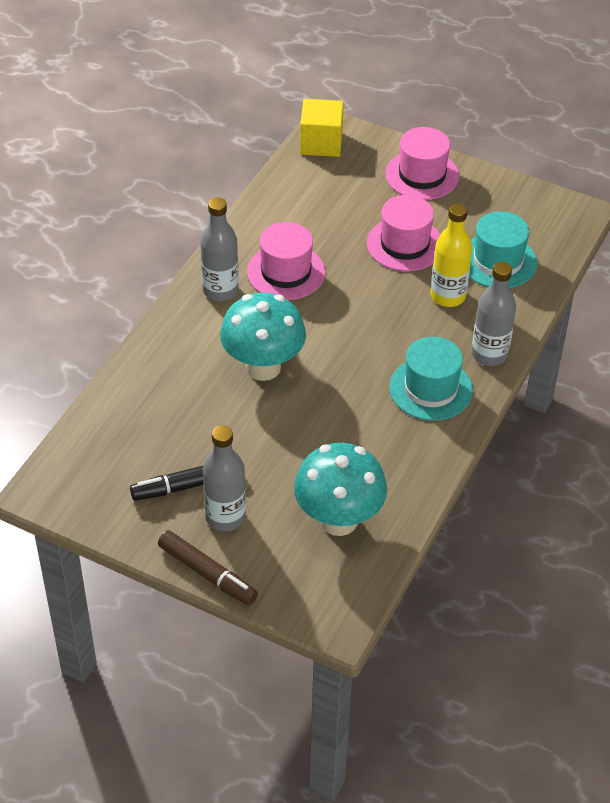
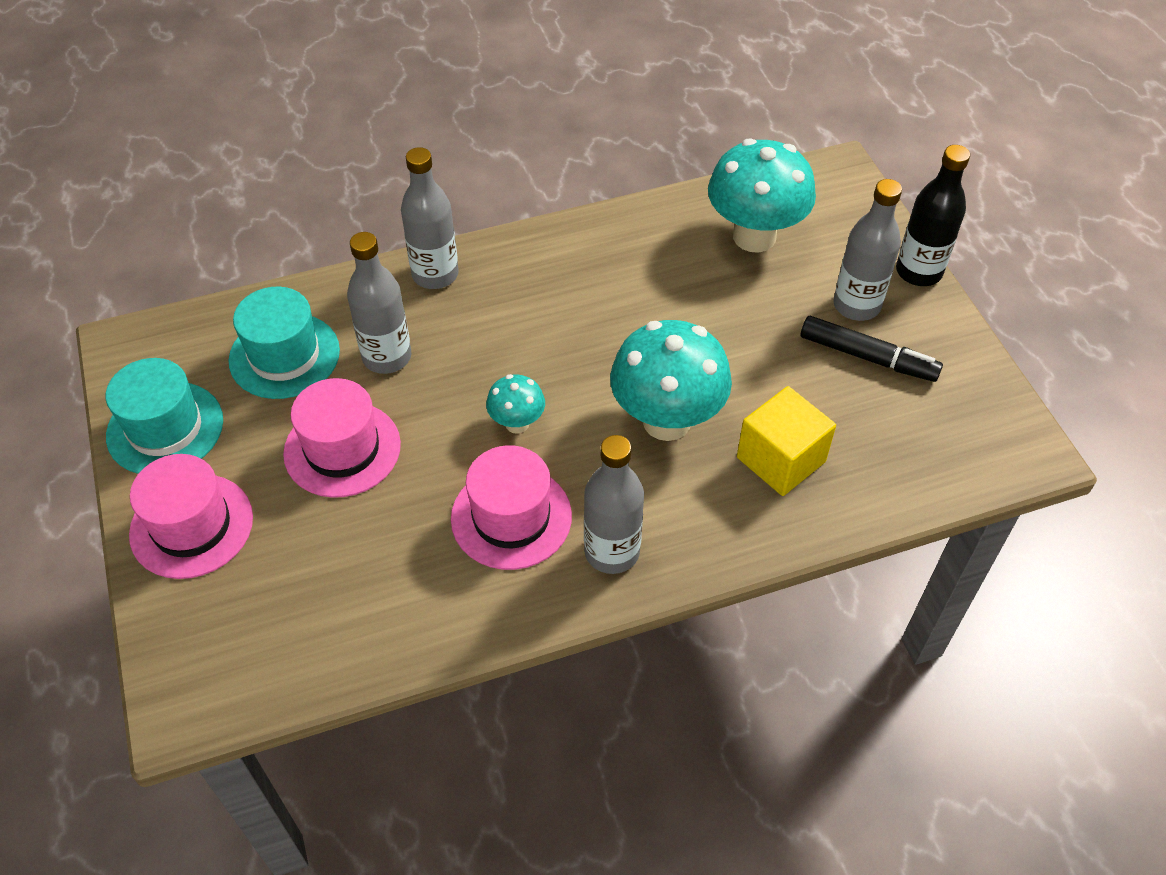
camera: 135 degrees left, 5 degrees up
brown marker [158,530,258,606] -> black bottle [896,145,970,286]
yellow cube [300,99,344,157] -> yellow cube moved to [737,386,836,496]
turquoise hat [389,337,473,421] -> turquoise hat moved to [106,358,223,474]
yellow bottle [431,203,472,307] -> grey bottle [347,232,411,374]
none -> turquoise mushroom [486,374,545,434]

